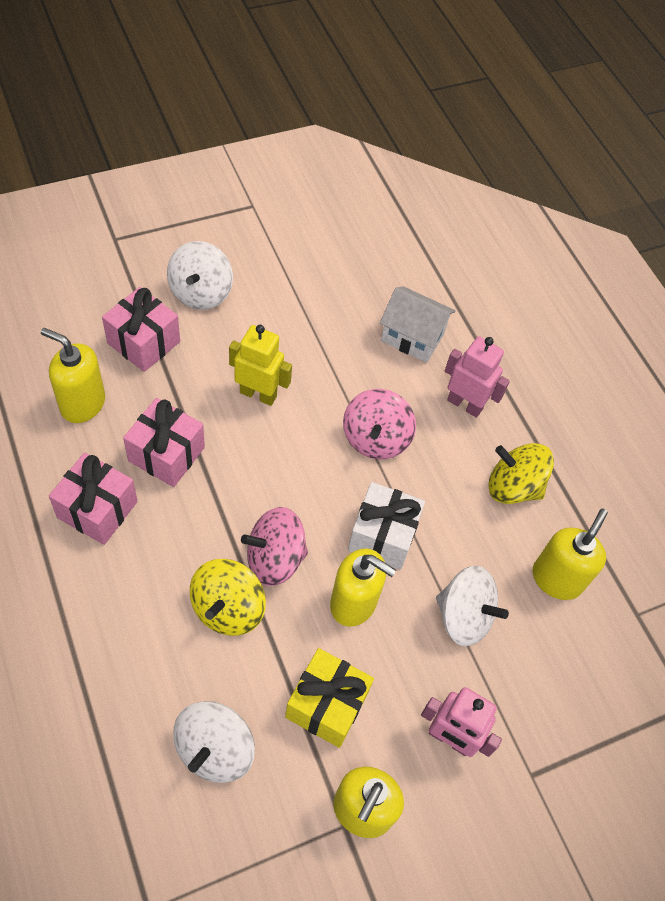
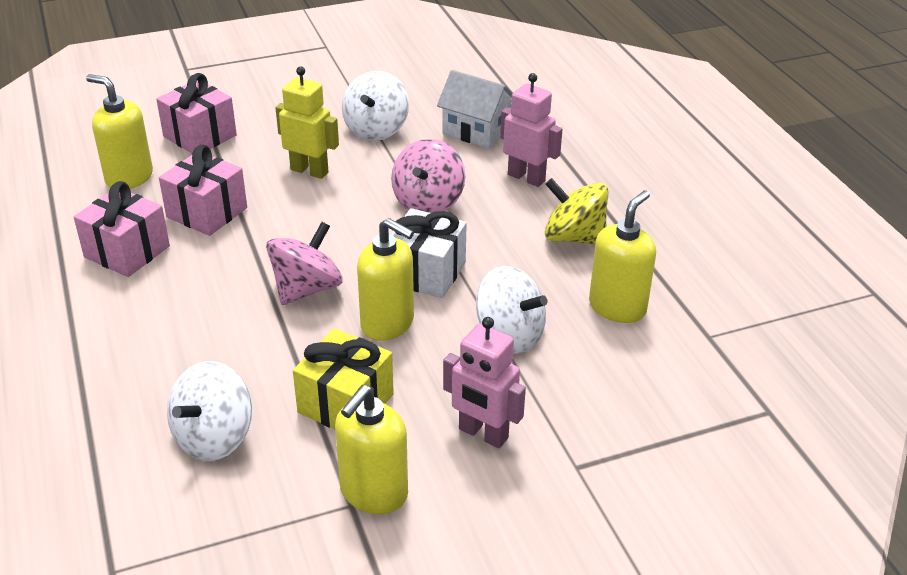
camera: 10 degrees right, 20 degrees down
white spinning top [167,241,233,310] -> white spinning top moved to [342,71,409,141]
yellow spinning top [190,559,266,636] -> none
pink spinning top [241,507,308,586] -> pink spinning top turned 135 degrees clockwise [266,222,343,305]

